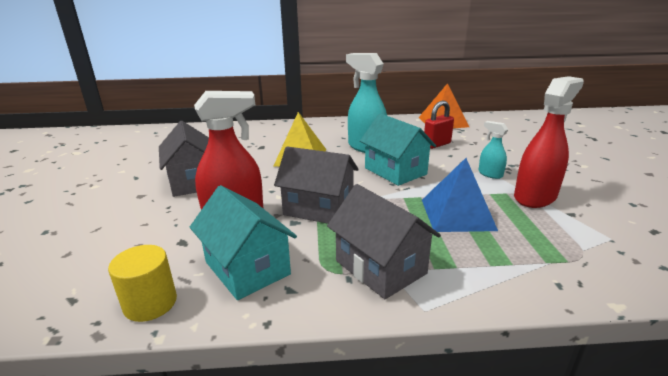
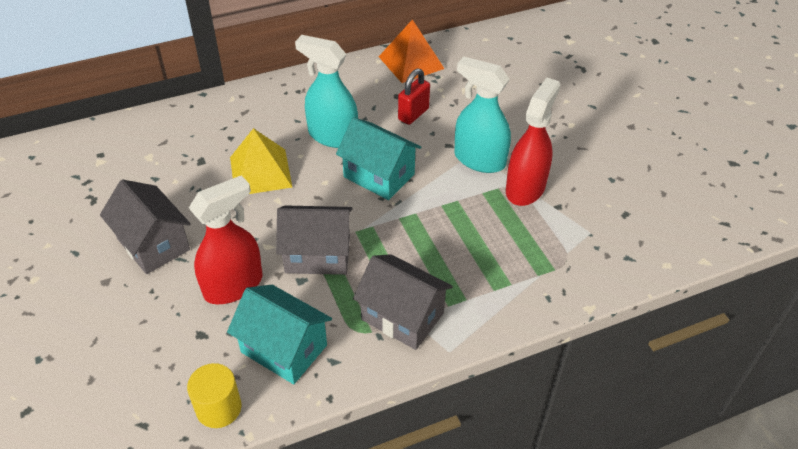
camera: 20 degrees left, 20 degrees up
blue pyramid [422,158,498,232] -> none
turquoise spray bottle [479,121,508,179] -> turquoise spray bottle [454,57,511,173], size x1.96

